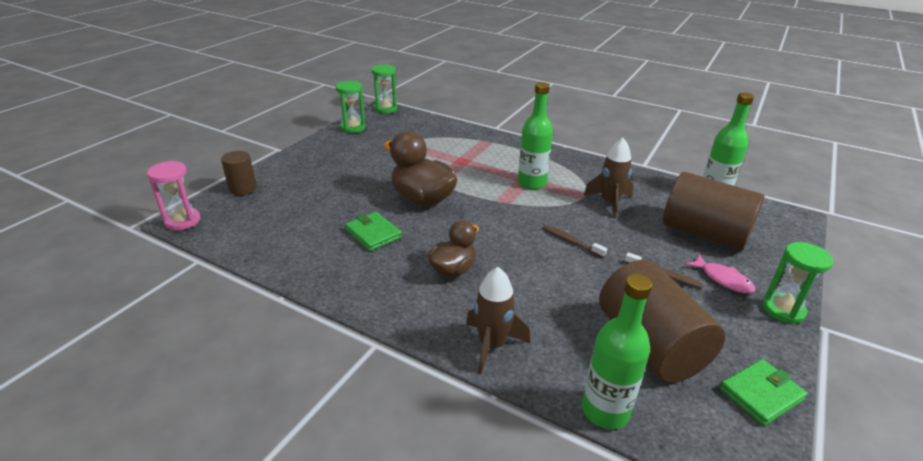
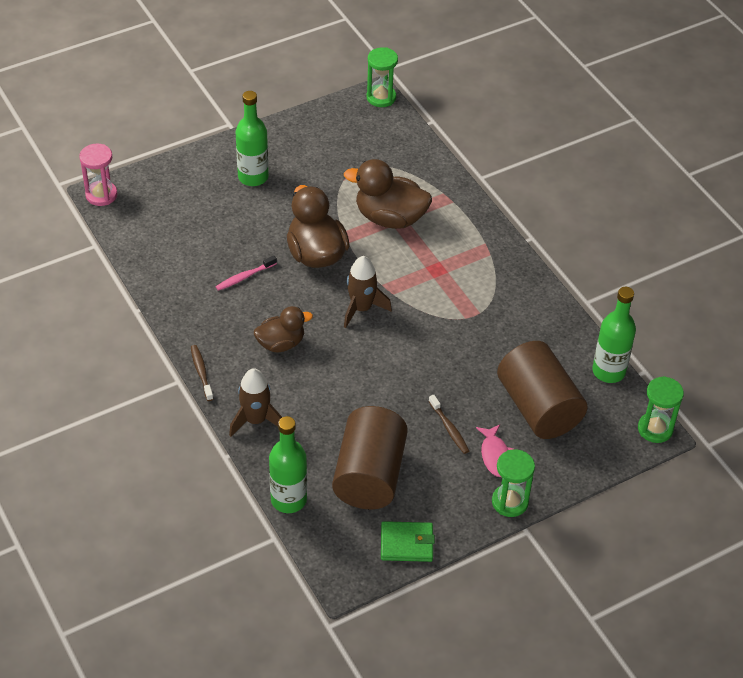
camera: 30 degrees right, 15 degrees up
brown cylinder [221,151,256,195] -> none
green hourglass [336,81,366,133] -> green hourglass moved to [638,376,684,443]
green wallet [345,212,402,251] -> pink toothbrush [216,255,277,291]
green bottle [518,82,553,190] -> green bottle moved to [236,91,269,186]
brown toothbrush [542,225,607,258] -> brown toothbrush moved to [191,345,213,401]
brown rocket [584,138,633,219] -> brown rocket moved to [344,256,392,328]
none -> brown duck [344,159,432,229]

